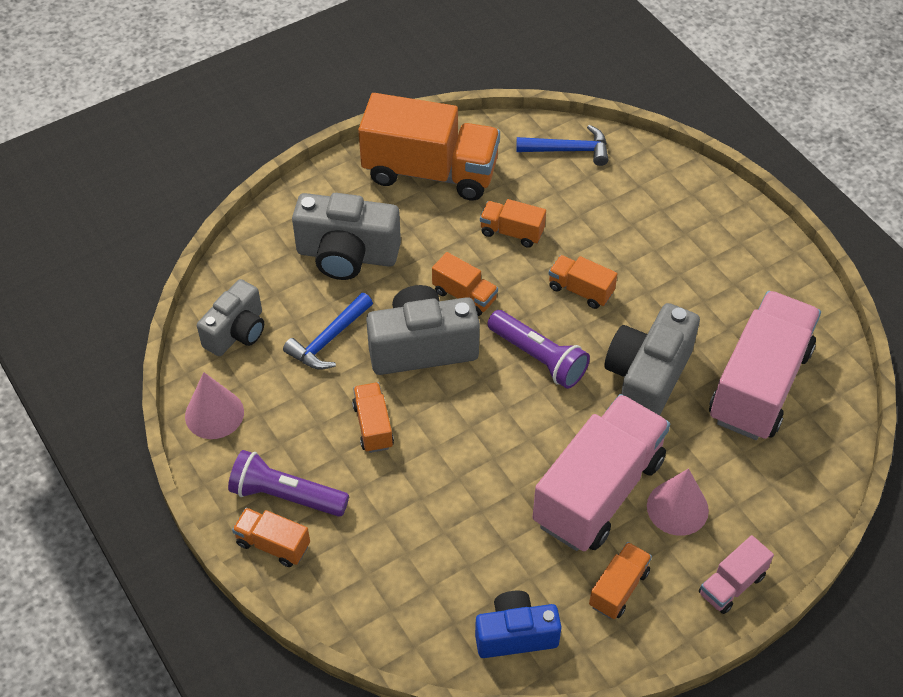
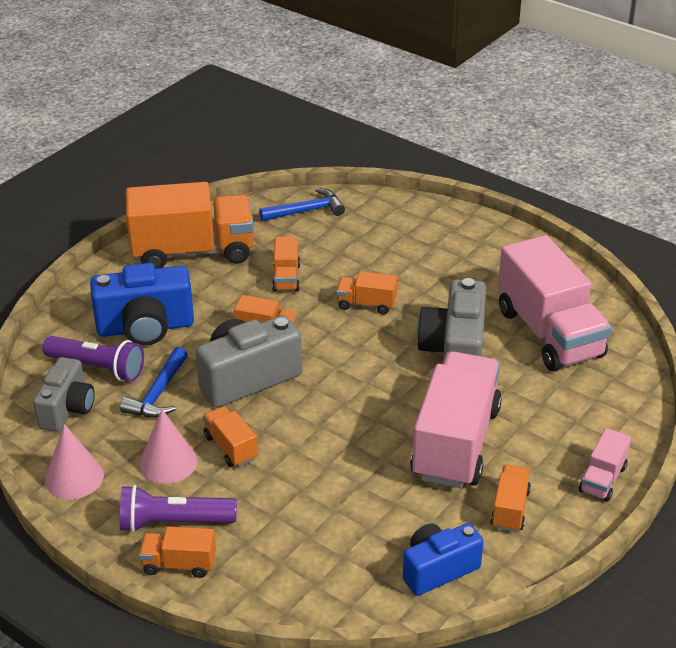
camera: 20 degrees left, 15 degrees down
grey camera [292,193,401,280] -> blue camera [90,263,194,346]
orange truck [480,199,546,248] -> orange truck turned 90 degrees counterclockwise [272,236,300,292]
purple flashlight [487,310,590,389] -> purple flashlight moved to [43,336,144,382]
pink cone [647,468,709,536] -> pink cone moved to [139,409,197,484]
pink truck [709,291,821,440] -> pink truck turned 150 degrees clockwise [498,235,612,372]

